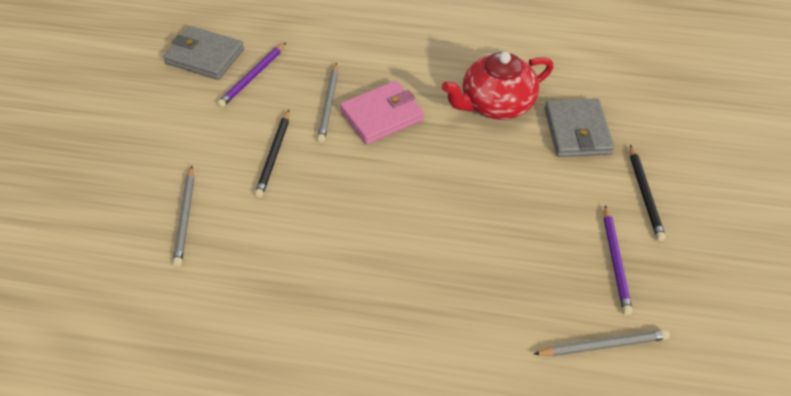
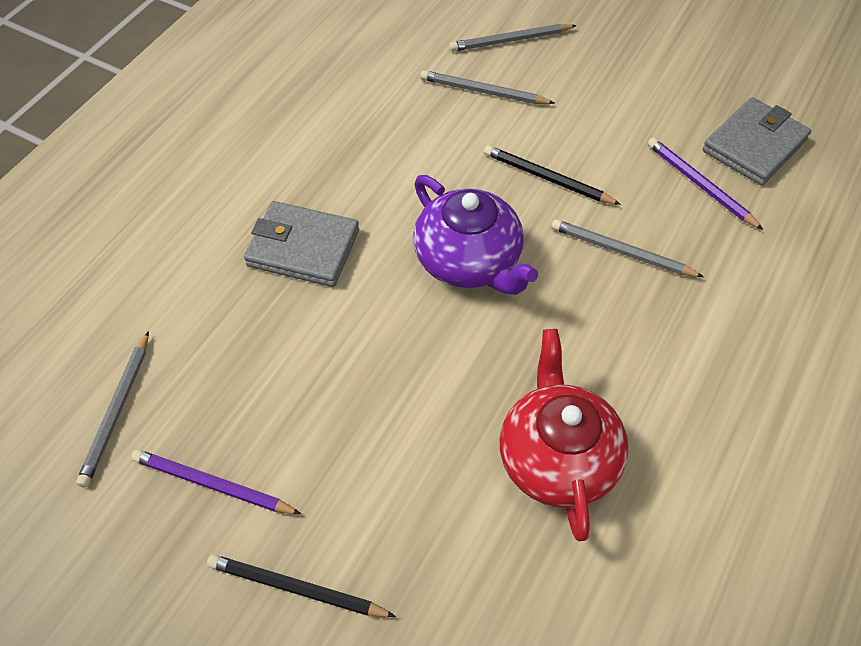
camera: 110 degrees right, 5 degrees up
pink wallet [340,81,424,144] -> none
grey wallet [544,98,614,157] -> grey wallet moved to [244,201,359,287]
none -> purple teapot [413,175,538,295]
none -> grey pencil [449,24,577,52]

